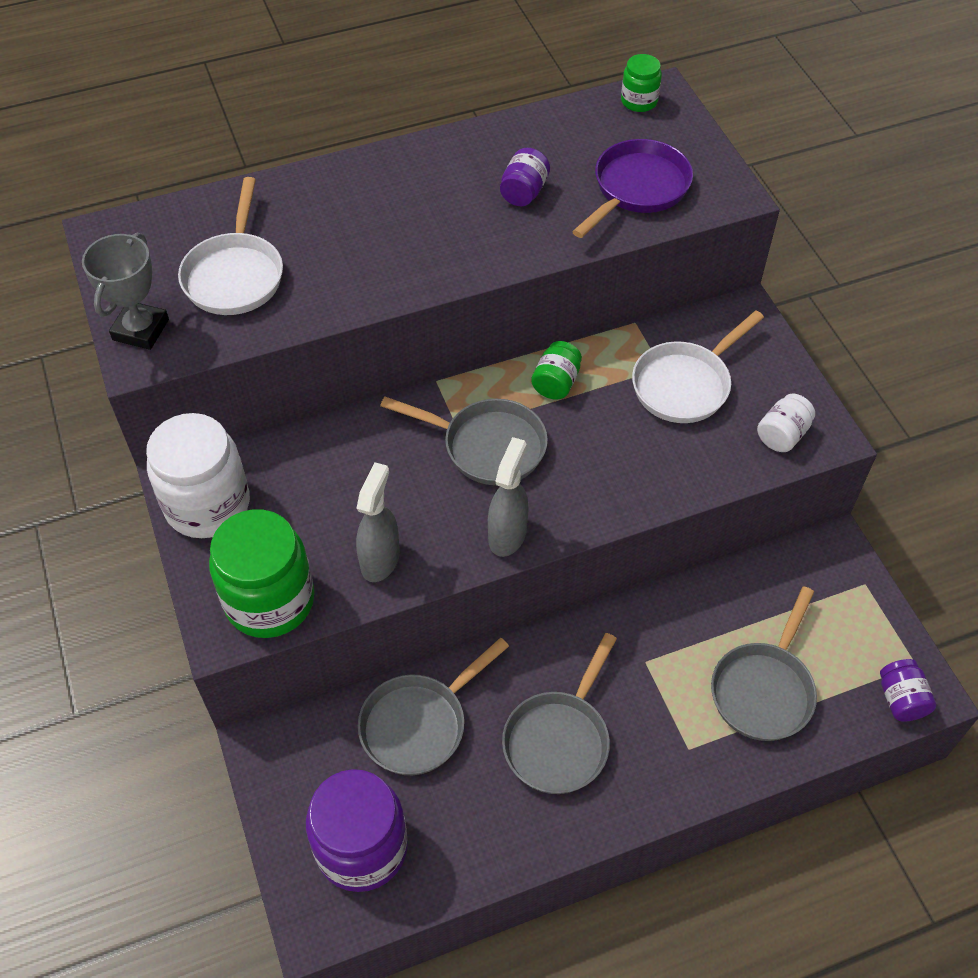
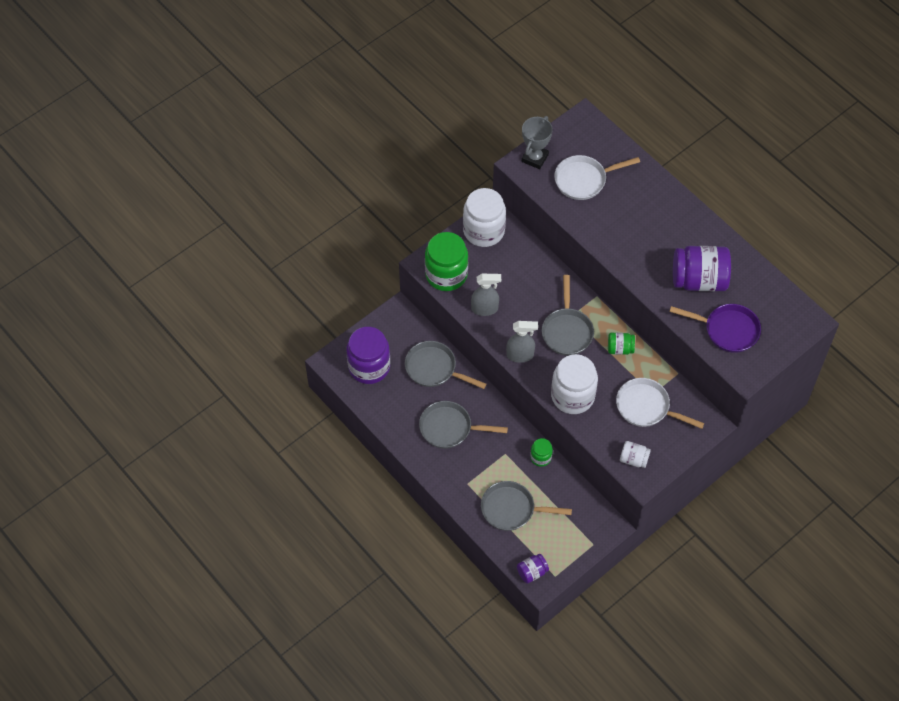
camera: 70 degrees right, 5 degrees up
grey trophy [82,232,169,350] -> grey trophy turned 60 degrees counterclockwise [522,116,553,169]
purple jar [500,148,550,206] -> purple jar [673,246,731,291], size x2.03
green jar [621,54,662,112] -> green jar moved to [530,438,553,467]
none -> white jar [551,354,598,414]

